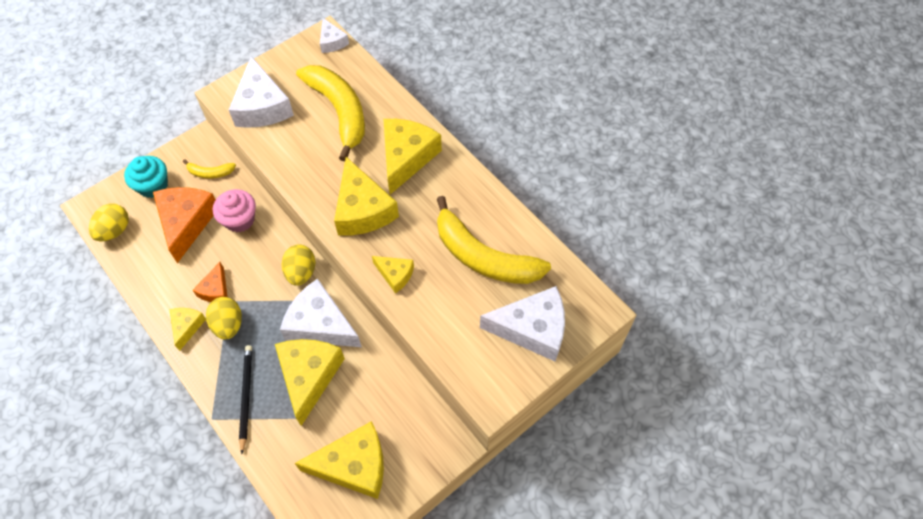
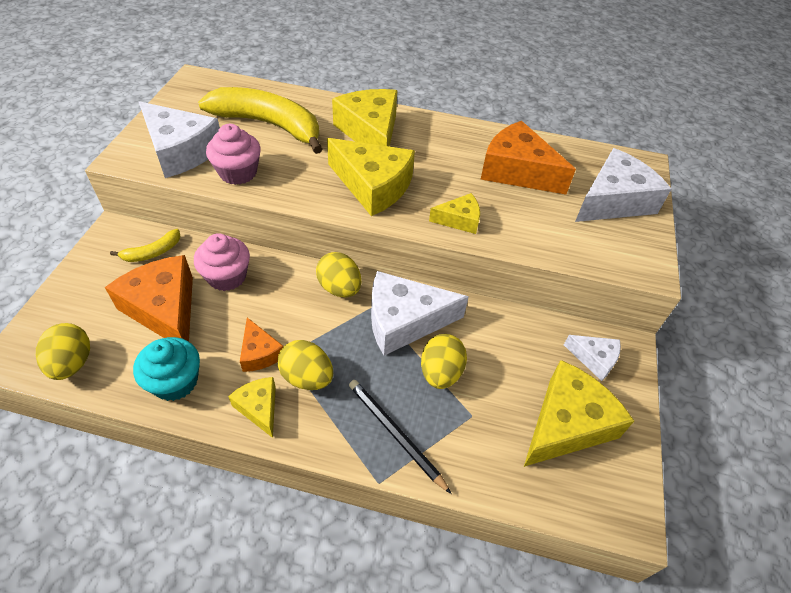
camera: 40 degrees left, 10 degrees down
turquoise cupcake [124,156,168,198] -> turquoise cupcake moved to [133,337,200,401]
yellow cheese [275,339,345,426] -> yellow egg [421,334,467,389]
white cheese [320,18,349,53] -> white cheese moved to [564,335,621,381]
yellow banana [437,196,551,284] -> orange cheese [481,121,576,194]
none -> pink cupcake [206,124,261,185]

